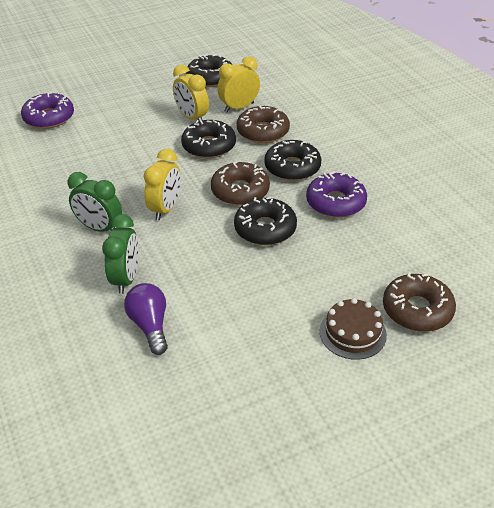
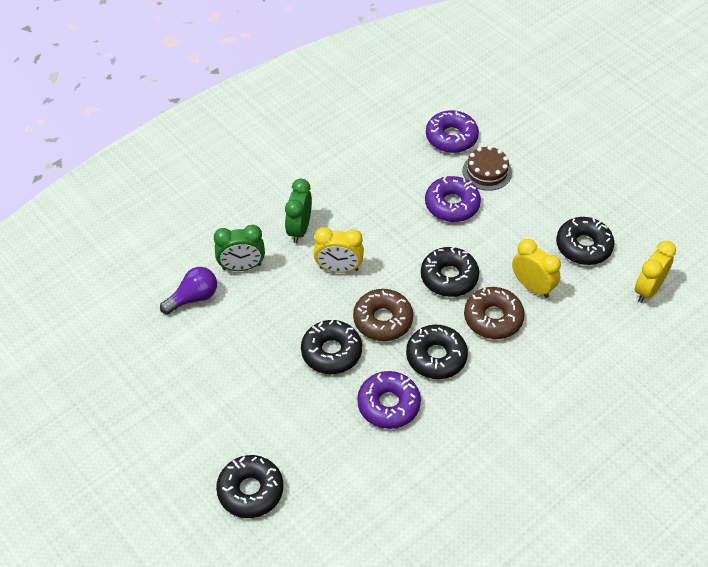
camera: 75 degrees right, 10 degrees up
yellow clock [173,65,209,121] -> yellow clock moved to [635,241,676,303]
brown cake [320,298,387,360] -> brown cake moved to [462,146,512,191]
brown donut [383,272,456,332] -> black donut [216,455,283,518]
none -> purple donut [425,176,481,222]

